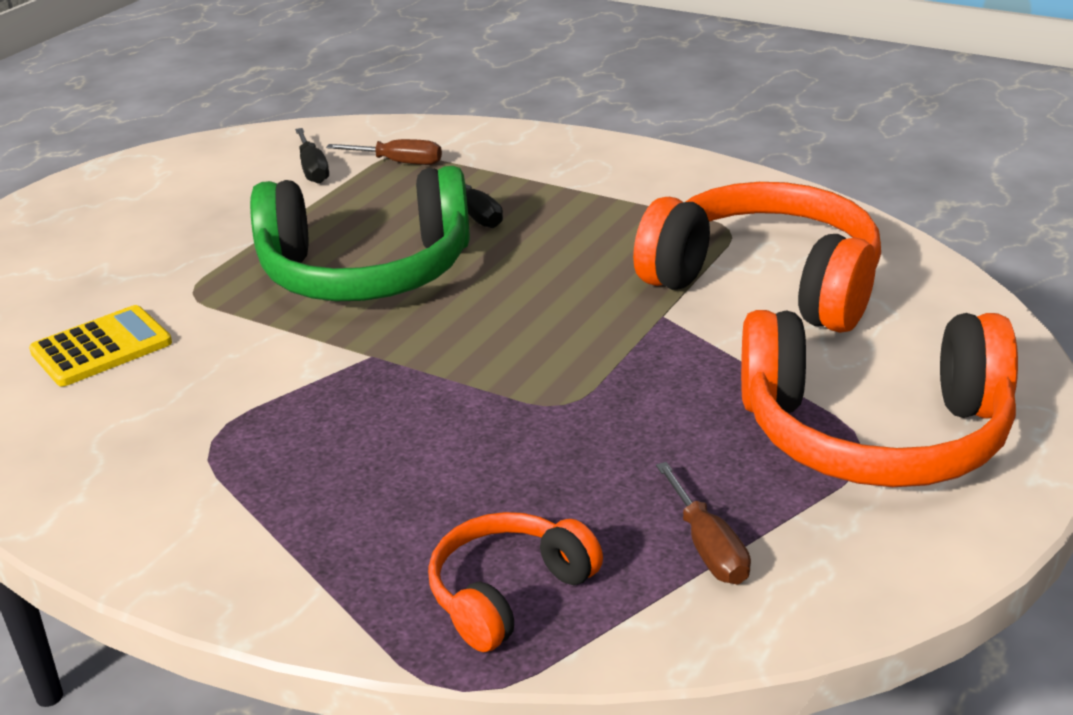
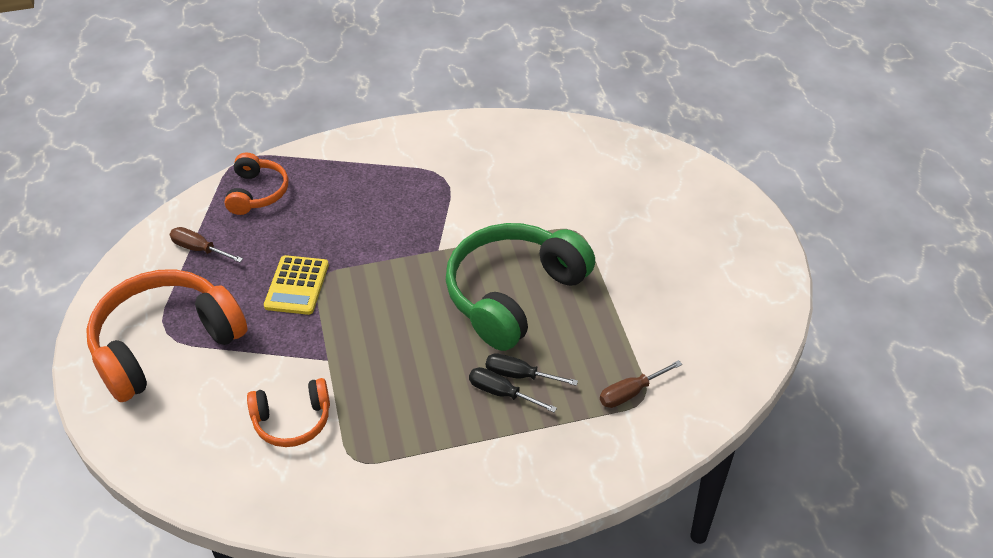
camera: 135 degrees right, 15 degrees up
yellow calculator [29,305,172,387] -> yellow calculator moved to [264,255,329,315]
black screwdriver [295,128,329,184] -> black screwdriver moved to [469,367,557,413]
orange headphones [633,182,881,333] -> orange headphones [247,378,330,447], size x0.53

